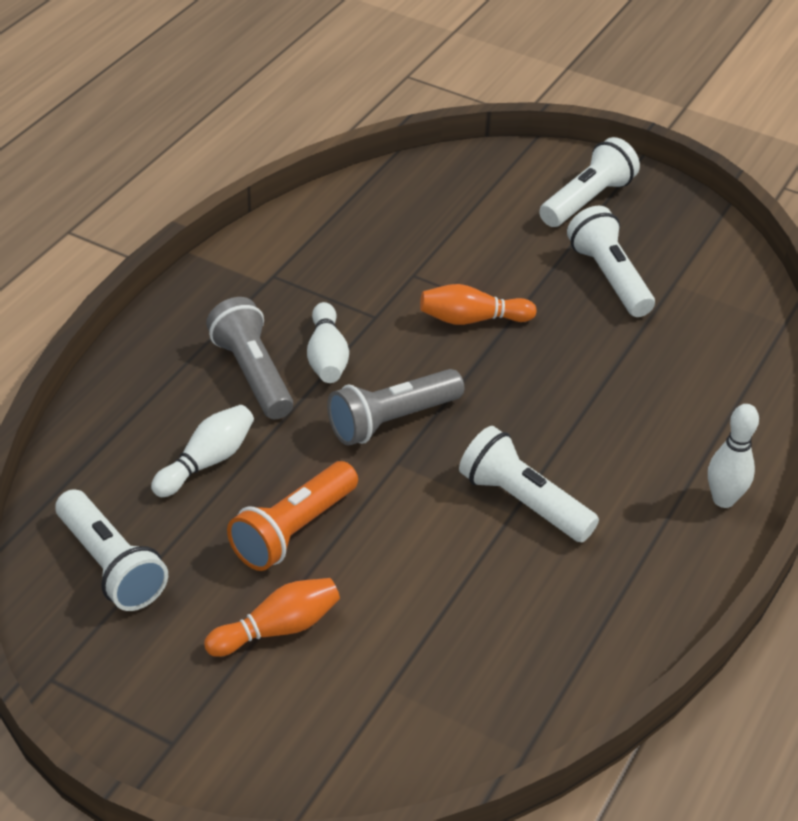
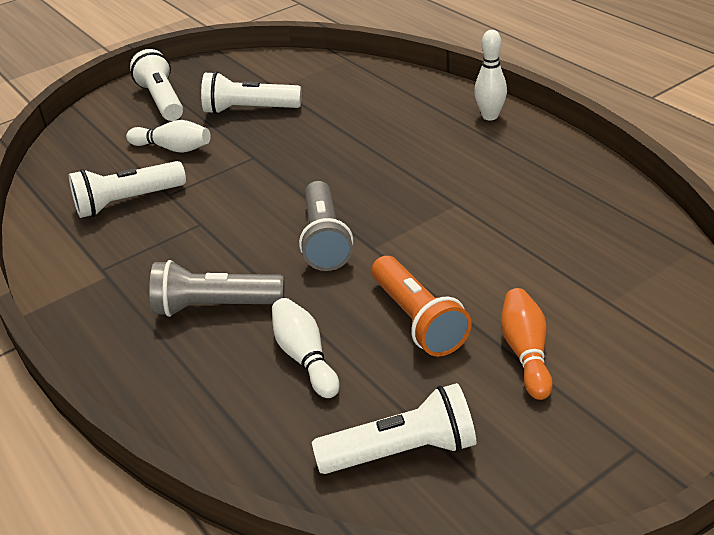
camera: 60 degrees left, 5 degrees down
white bowling pin [307,302,349,383] -> white bowling pin moved to [126,120,211,153]
orange bowling pin [420,284,537,325] -> none
white flashlight [459,426,599,542] -> white flashlight moved to [69,161,186,218]

